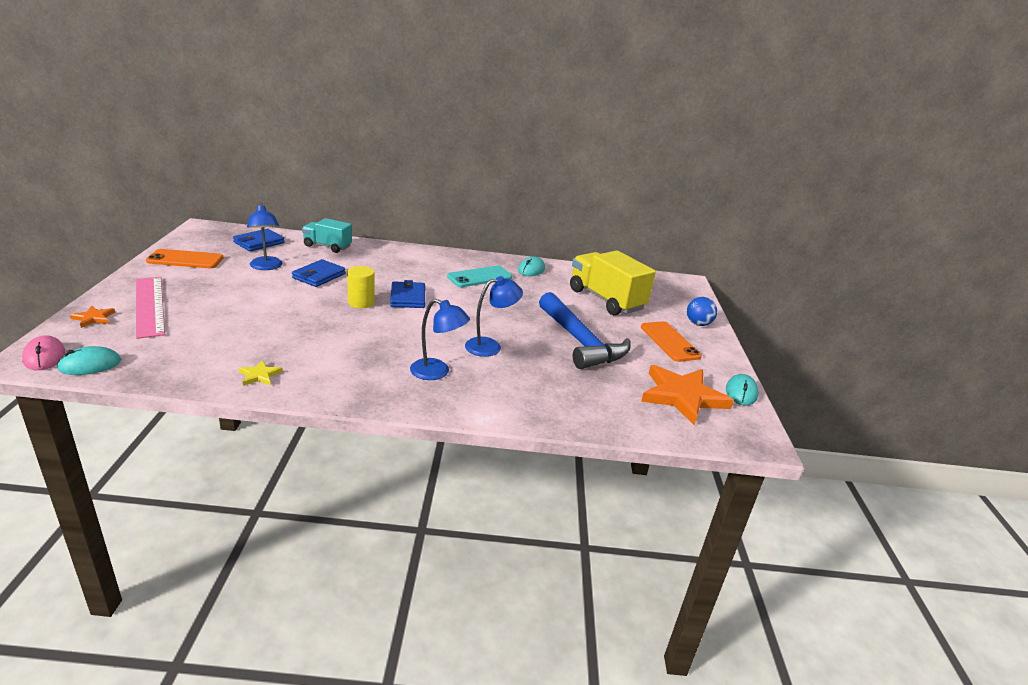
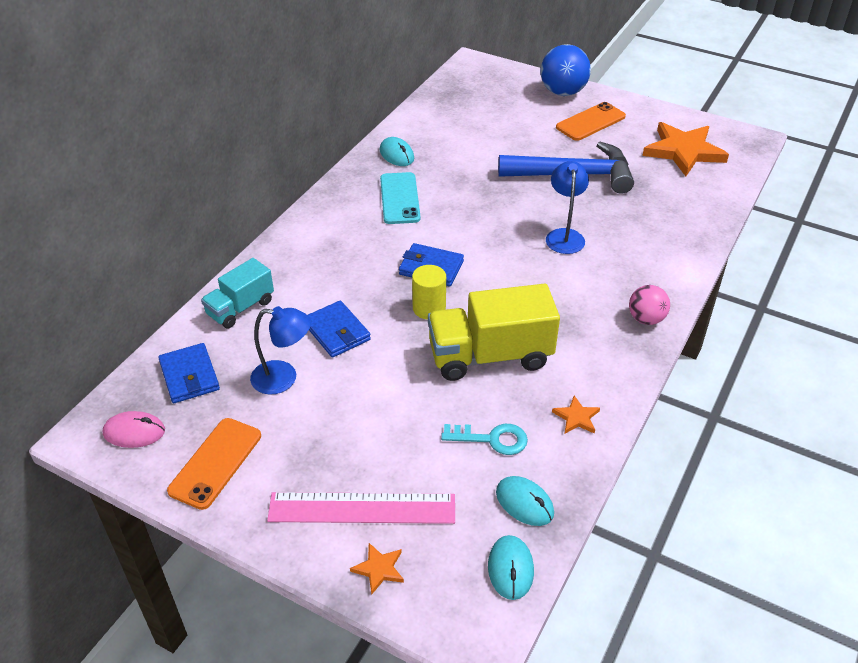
camera: 60 degrees left, 15 degrees up
pink mouse [22,335,65,370] -> pink mouse moved to [103,411,165,448]
yellow star [239,360,283,386] -> orange star [552,396,600,434]
blue lamp [410,299,470,380] -> none
yellow truck [570,250,656,315] -> yellow truck moved to [428,284,560,381]
orange phone [641,321,702,362] -> orange phone turned 45 degrees counterclockwise [556,102,626,141]
blue ball [687,297,717,326] -> blue ball [540,44,591,96], size x1.65
turquoise mouse [726,374,759,406] -> turquoise mouse moved to [496,476,554,526]
none -> turquoise key [441,424,528,455]
none -> pink ball [629,285,670,325]

